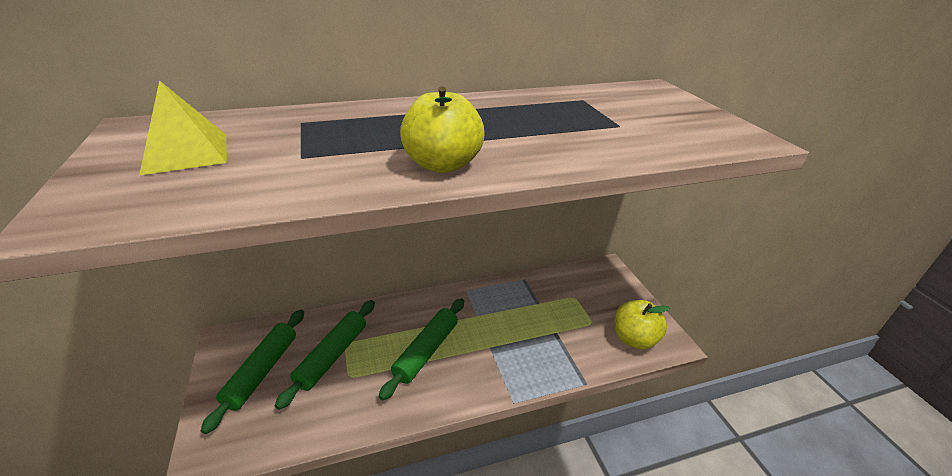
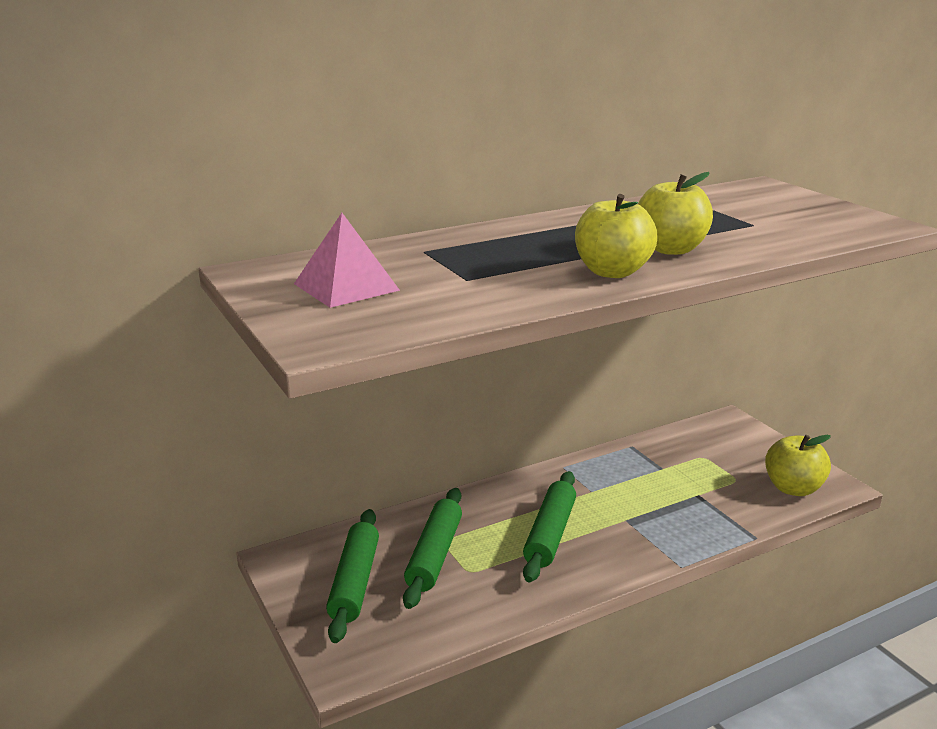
camera: 10 degrees left, 10 degrees down
yellow pyramid [139,80,227,176] -> pink pyramid [294,213,400,308]
none -> yellow apple [638,172,713,255]

